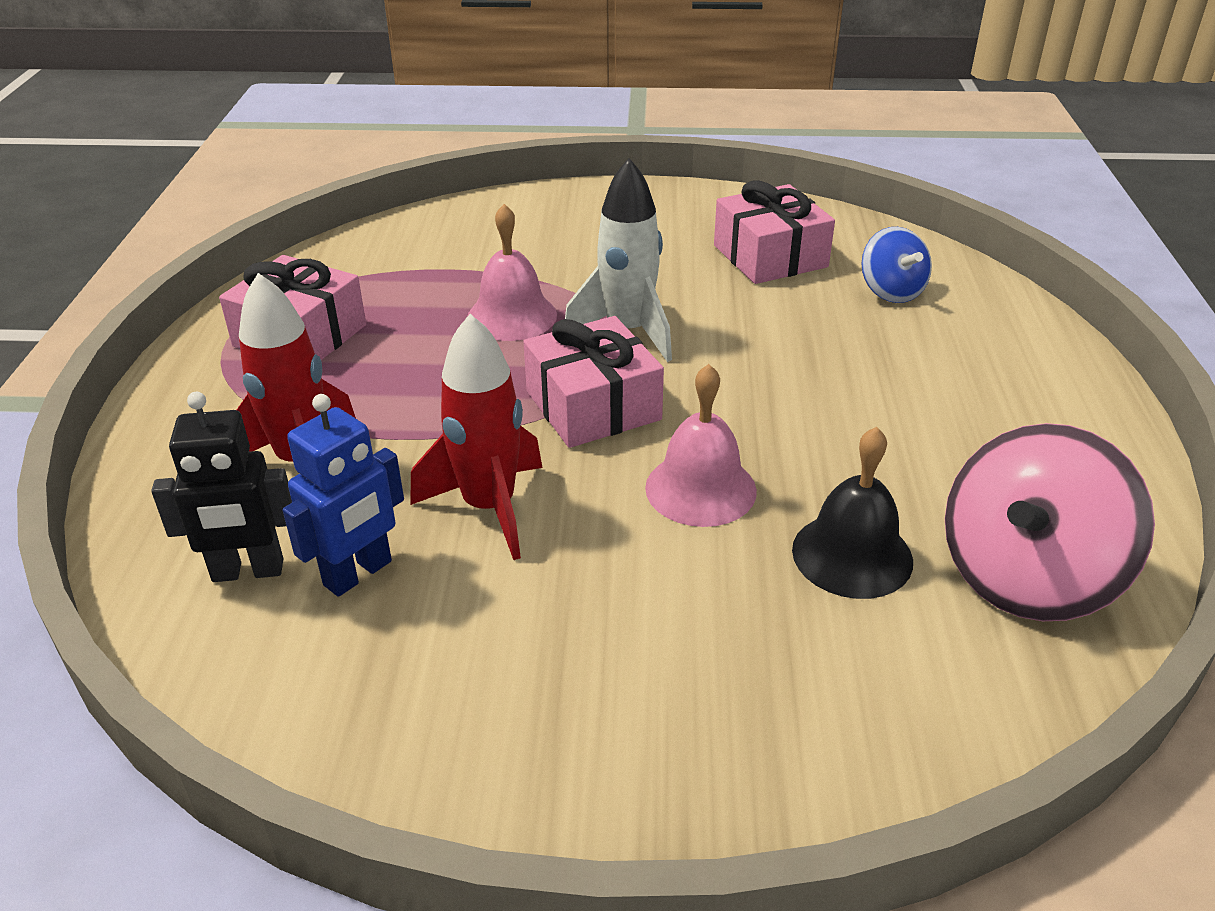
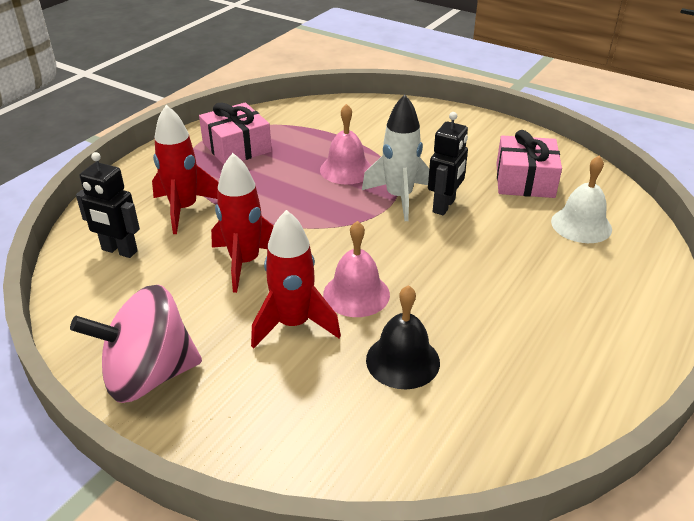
camera: 30 degrees right, 0 degrees up
blue robot [282,394,404,597] -> none
pink gift [523,316,664,448] -> none
blue spinning top [861,227,932,303] -> white bell [551,156,612,243]
pink spinning top [945,423,1155,621] -> pink spinning top moved to [70,284,202,403]
none -> red rocket [251,210,341,349]
none -> black robot [428,112,468,215]

